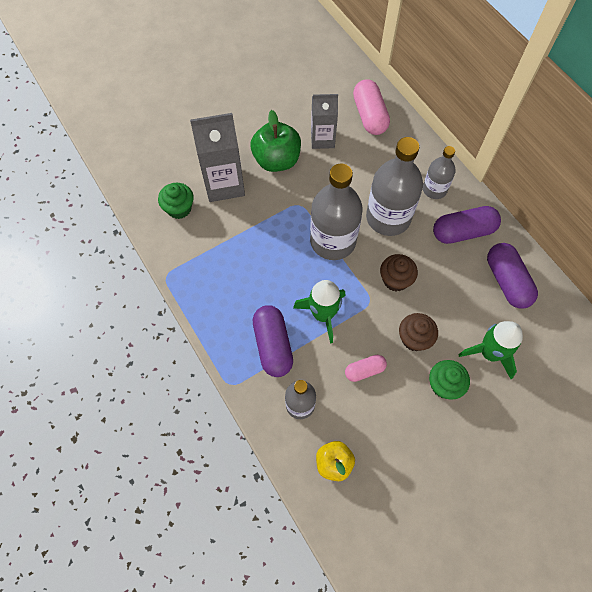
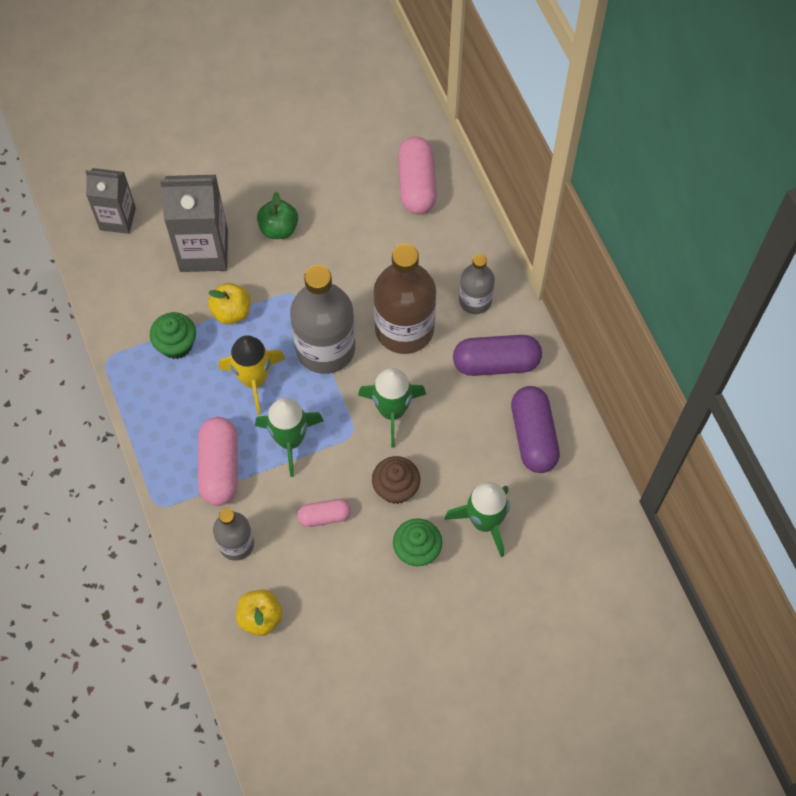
camera: 10 degrees right, 0 degrees up
green cupcake [158,183,194,219] -> green cupcake moved to [150,312,196,359]
green apple [251,110,301,172] -> green apple [257,192,298,239], size x0.62
purple capsule [253,305,293,377] -> pink capsule [198,417,238,506]
grey carton [311,94,338,149] -> grey carton moved to [85,168,136,234]
grey bottle [366,137,423,236] -> brown bottle [373,244,437,354]
brown cupcake [380,254,418,291] -> green rocket [358,368,426,447]
none -> yellow apple [208,283,250,324]
none -> yellow rocket [219,335,286,415]

